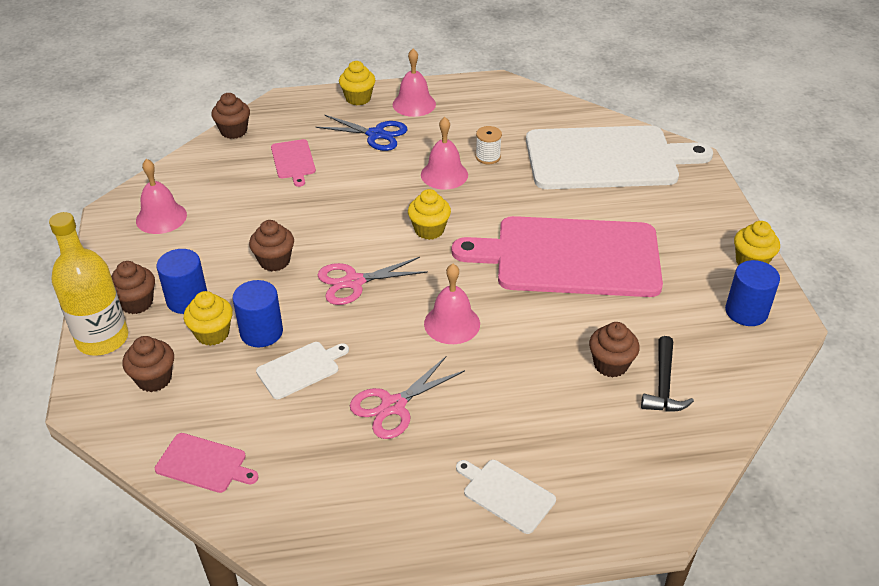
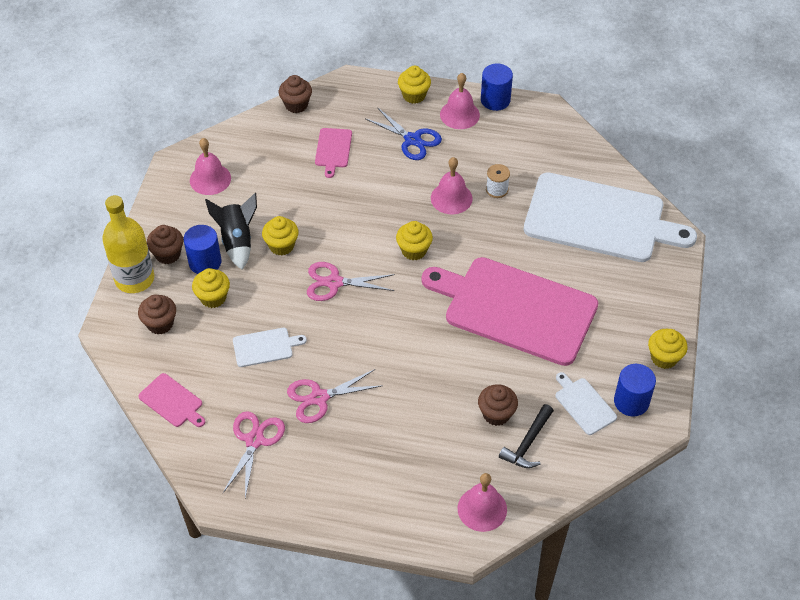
camera: 20 degrees right, 10 degrees up
blue cylinder [232,280,283,347] -> blue cylinder moved to [481,63,513,111]
brown cupcake [249,220,294,272] -> yellow cupcake [262,216,298,255]
pink bell [424,264,480,344] -> pink bell moved to [458,473,507,532]
white cutting board [456,460,556,534] -> white cutting board moved to [555,372,617,435]
none -> black rocket [205,193,257,270]
none -> pink scissors [223,411,285,498]

